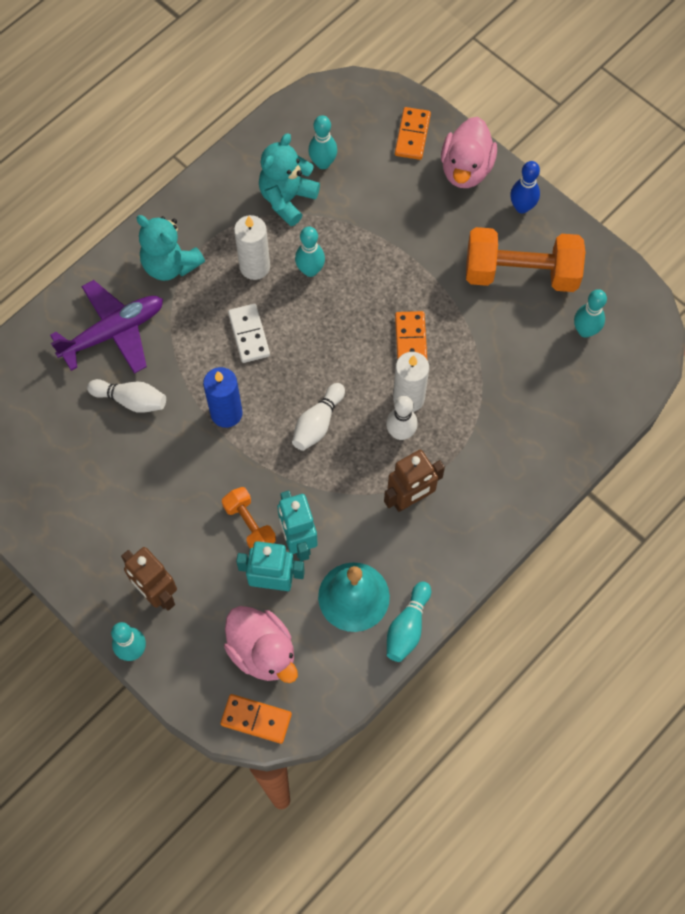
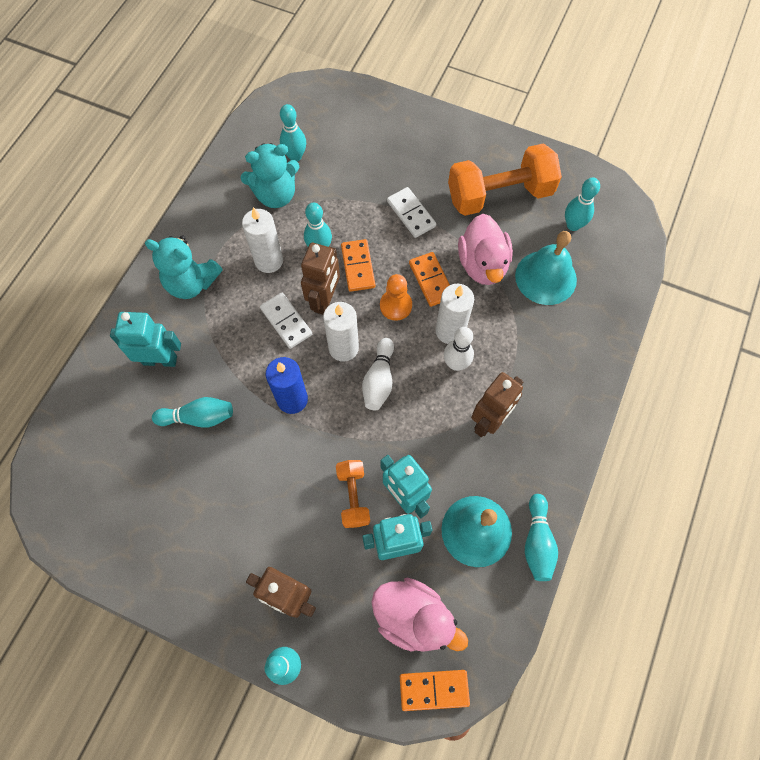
camera: 20 degrees left, 0 degrees up
purple plane [50,280,163,374] -> turquoise robot [110,312,181,367]
white bowling pin [87,379,166,413] -> turquoise bowling pin [152,397,233,428]
orange dumbbell [222,487,276,549] -> orange dumbbell turned 45 degrees clockwise [336,460,370,528]
turquoise teddy bear [259,133,320,226] -> turquoise teddy bear turned 120 degrees counterclockwise [241,143,299,208]
orange domino [395,107,431,160] -> orange domino moved to [341,239,375,292]
pink duck [441,117,497,188] -> pink duck moved to [458,214,513,285]
blue bowling pin [510,161,540,214] -> none
none -> brown robot [301,243,340,315]
none -> white candle [323,302,359,362]
none -> orange pawn [380,274,412,321]
none -> white domino [387,187,436,238]
none -> turquoise bell [515,231,577,305]

